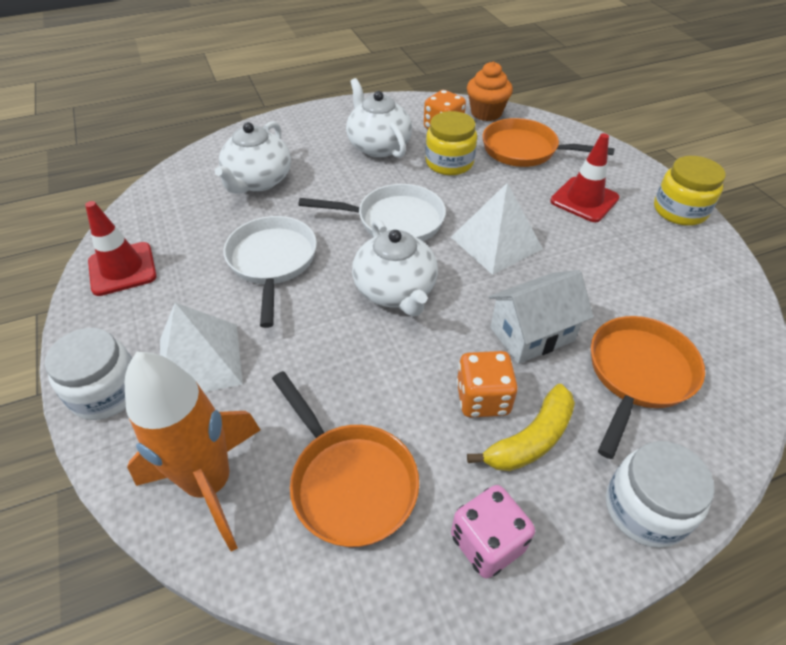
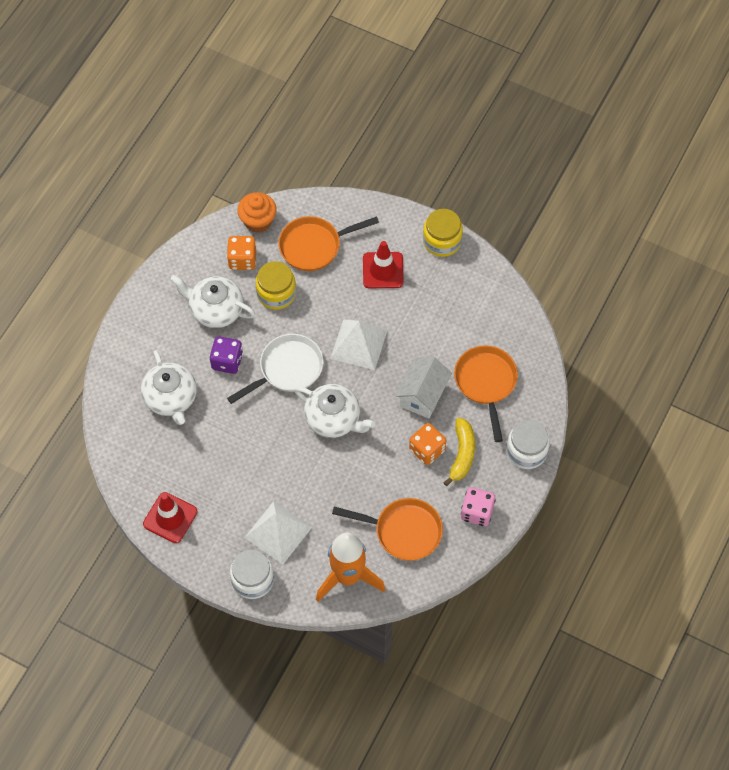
camera: 40 degrees left, 15 degrees up
white pan [223,216,317,328] -> none
none -> purple dice [209,336,243,374]

